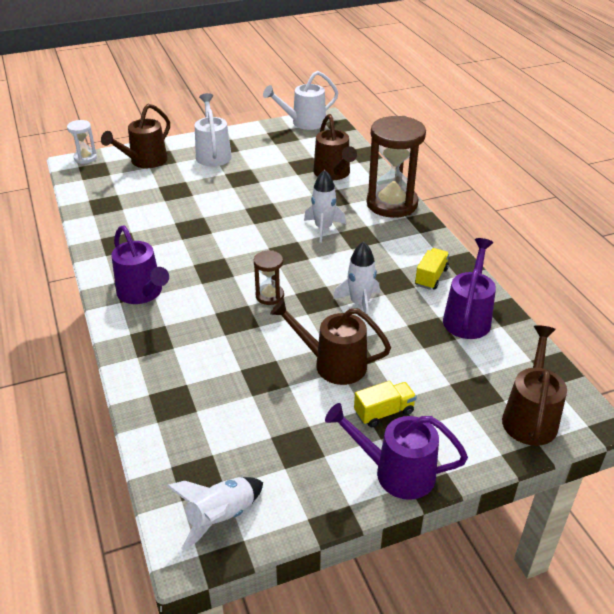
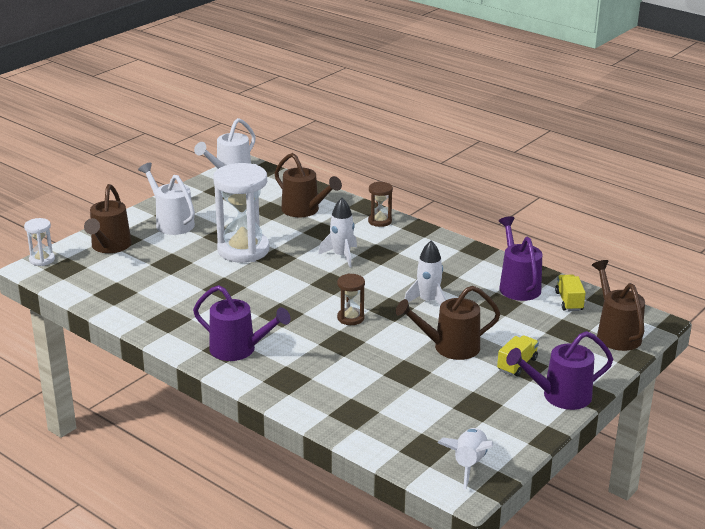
camera: 30 degrees left, 10 degrees down
brown hourglass [366,116,426,218] -> brown hourglass [368,182,393,227], size x0.48
yellow truck [415,248,449,290] -> yellow truck moved to [555,275,586,311]
none -> white hourglass [213,163,269,263]

